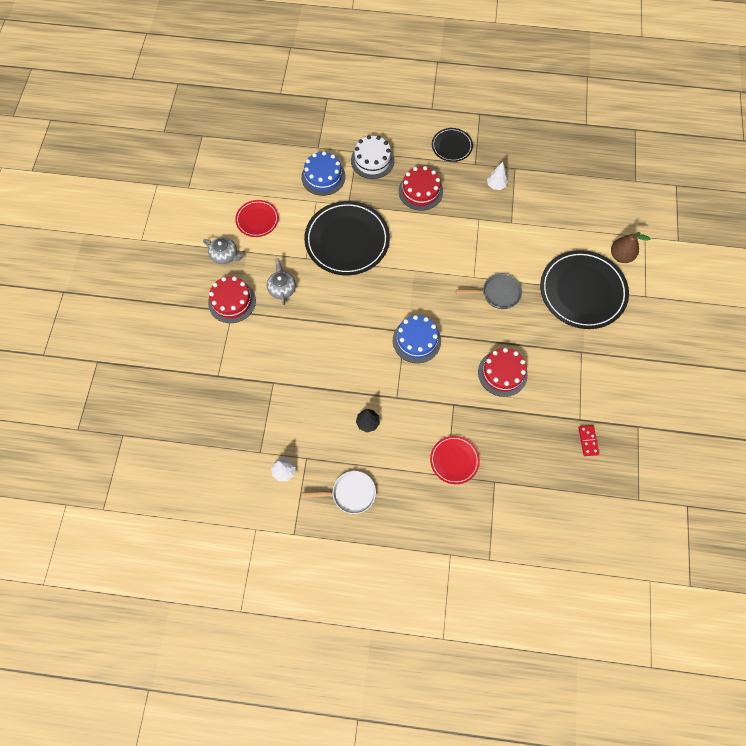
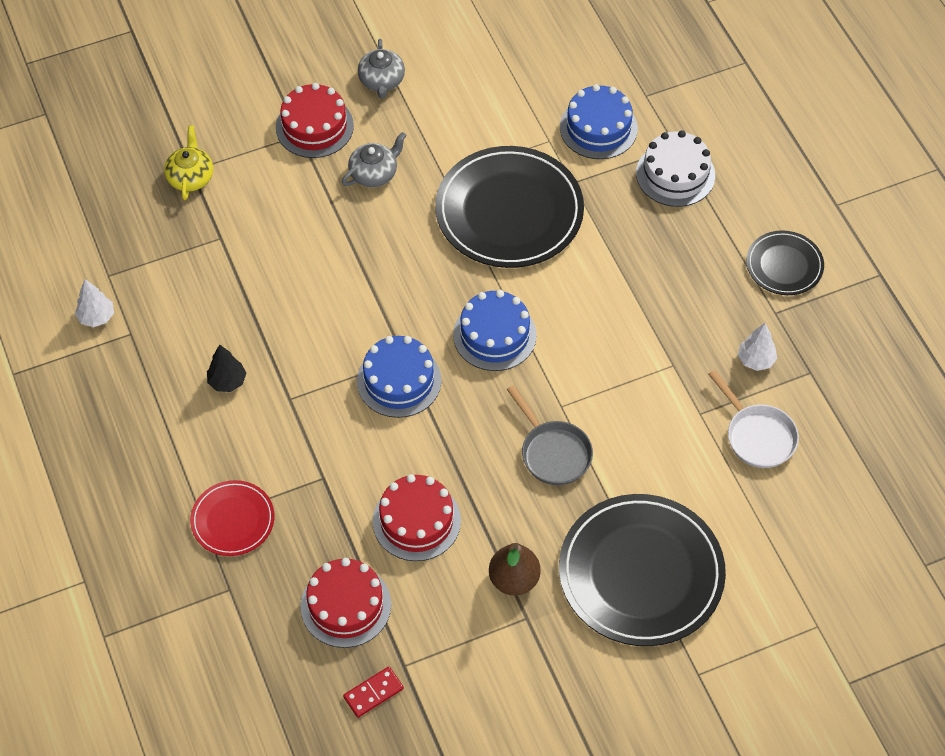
camera: 60 degrees right, 10 degrees down
red plate [235,200,279,237] -> none
white pan [301,471,376,514] -> white pan moved to [708,370,799,468]
red cake [399,166,443,211] -> red cake moved to [301,558,391,648]
brown pear [611,232,650,263] -> brown pear moved to [489,543,541,596]
none -> yellow teapot [164,125,213,200]
none -> blue cake [453,290,537,371]

